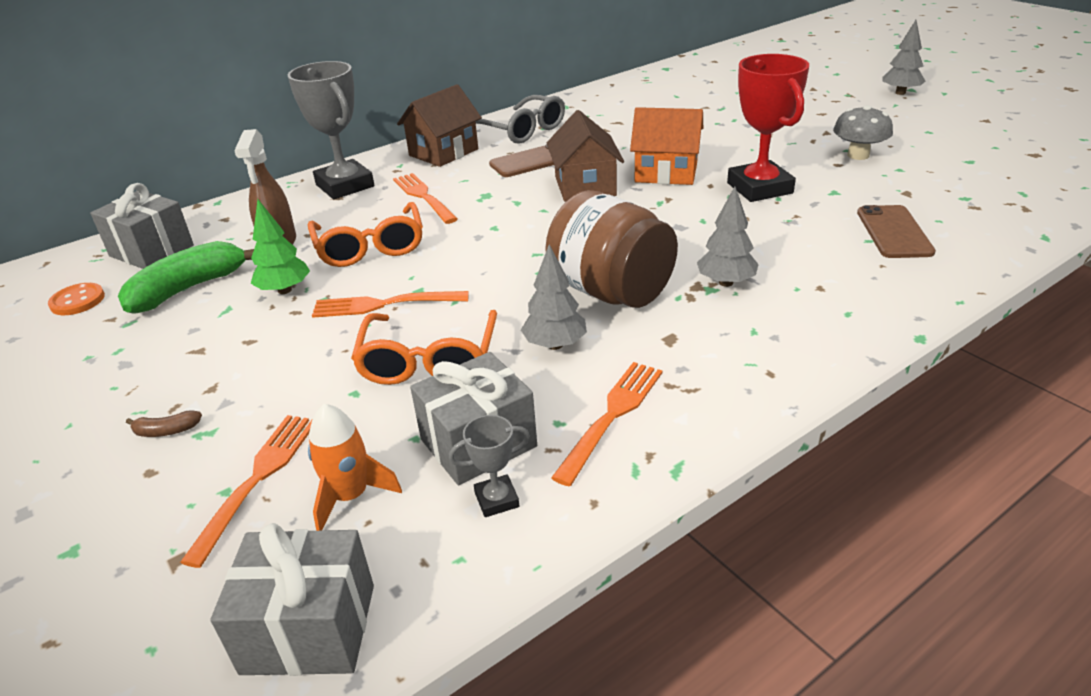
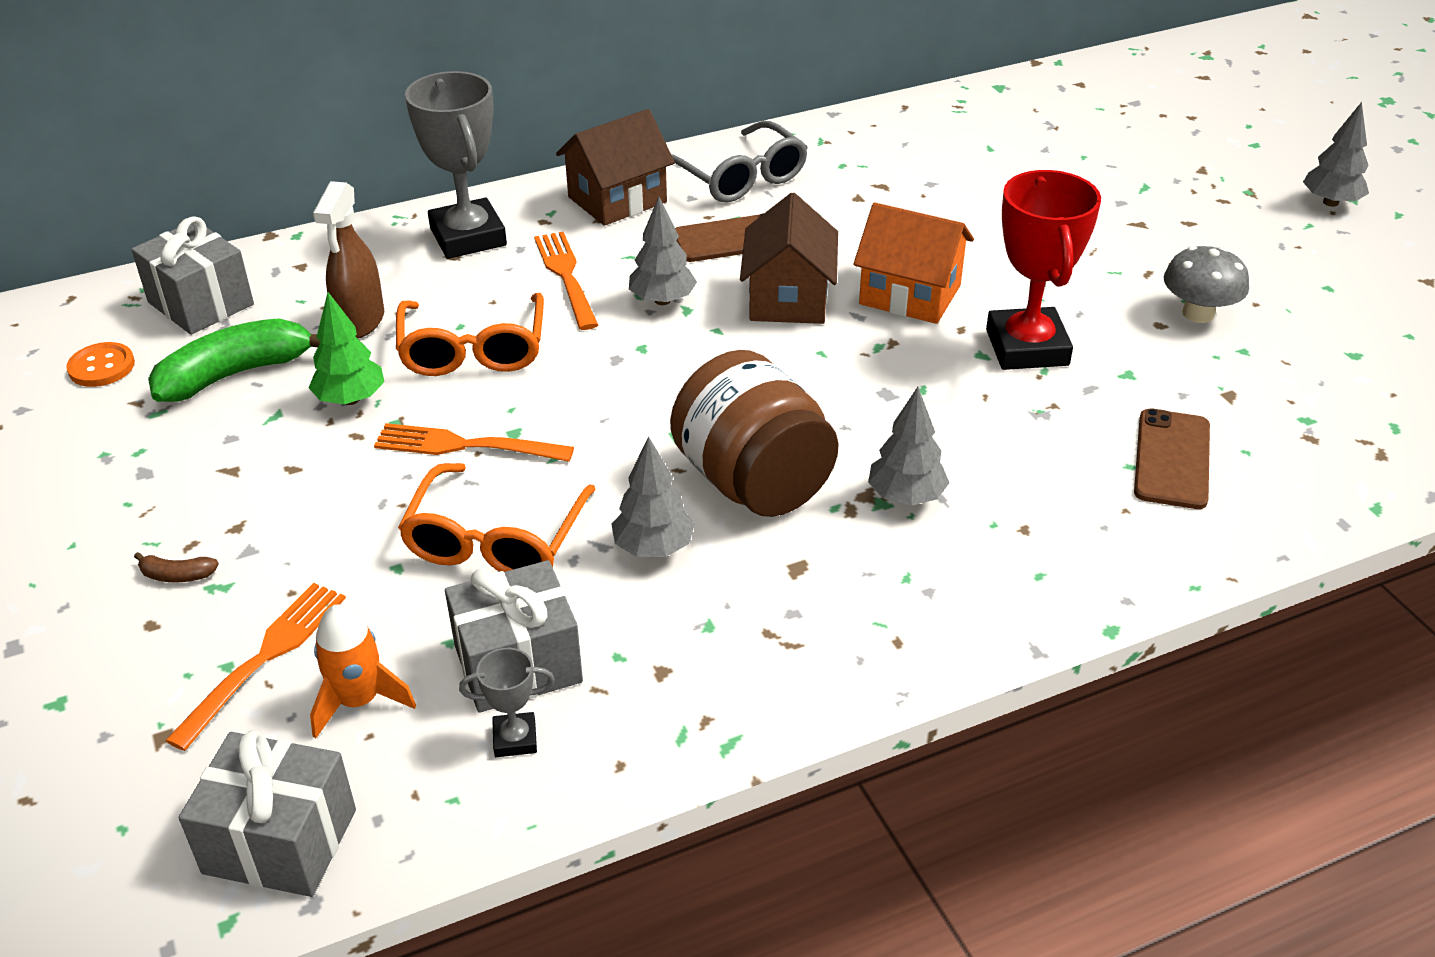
camera: 10 degrees right, 5 degrees up
orange fork [551,362,663,487] -> none
none -> grey tree [629,197,697,305]

